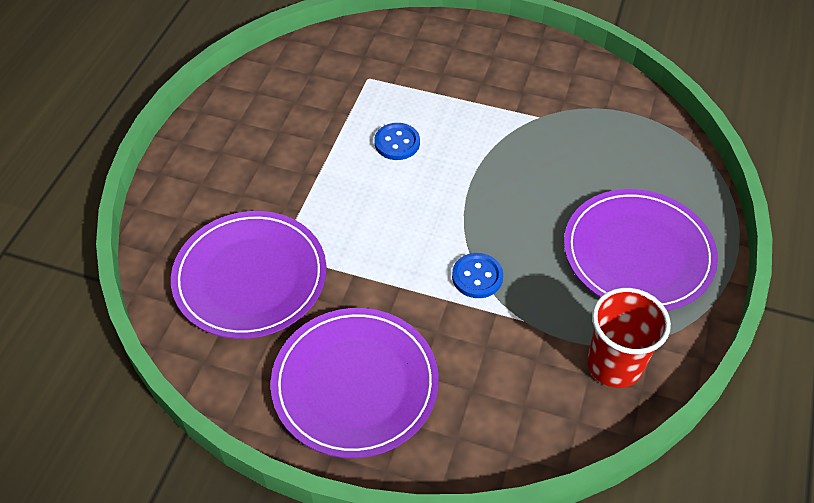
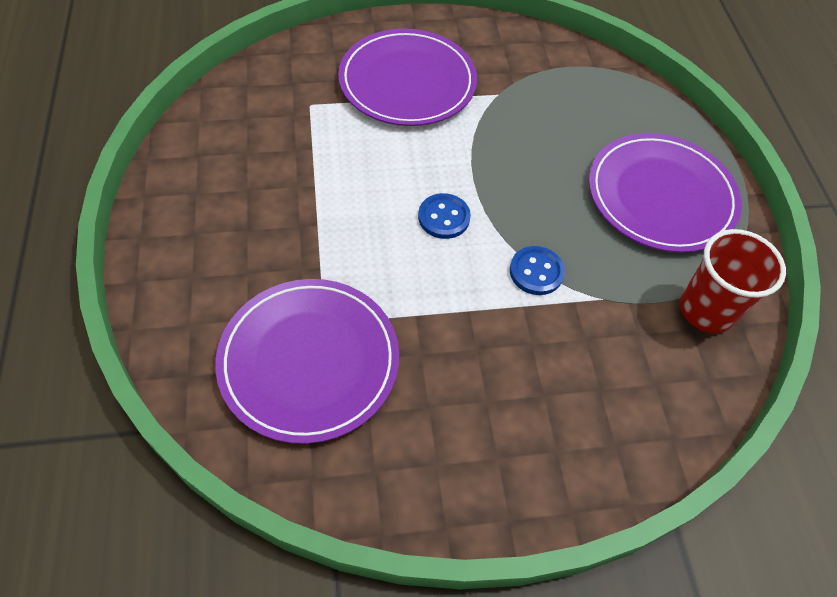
camera: 30 degrees left, 5 degrees up
purple plate [271,308,439,458] -> purple plate moved to [338,29,477,126]
blue button [374,123,420,160] -> blue button moved to [418,193,471,239]

